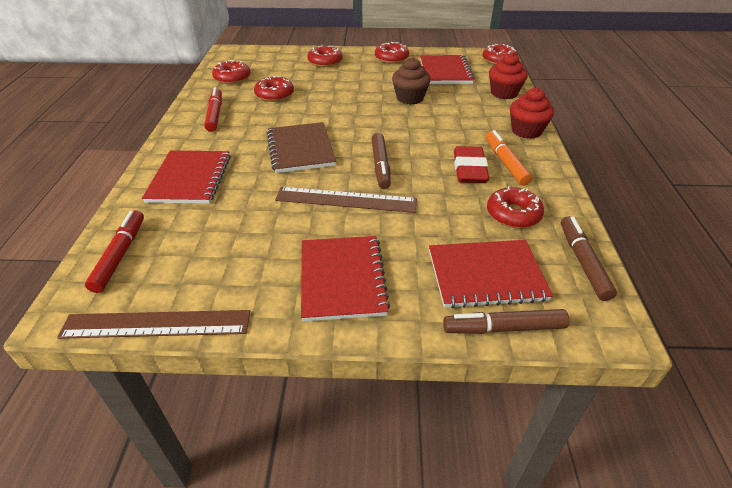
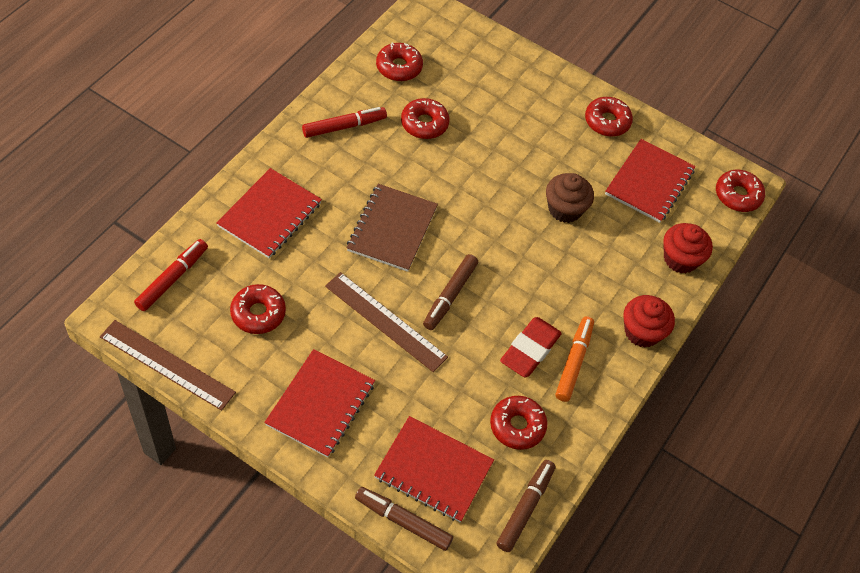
camera: 25 degrees right, 15 degrees up
red marker [204,87,222,132] -> red marker turned 45 degrees clockwise [302,107,387,138]
red donut [307,45,342,67] -> red donut moved to [230,284,286,334]

